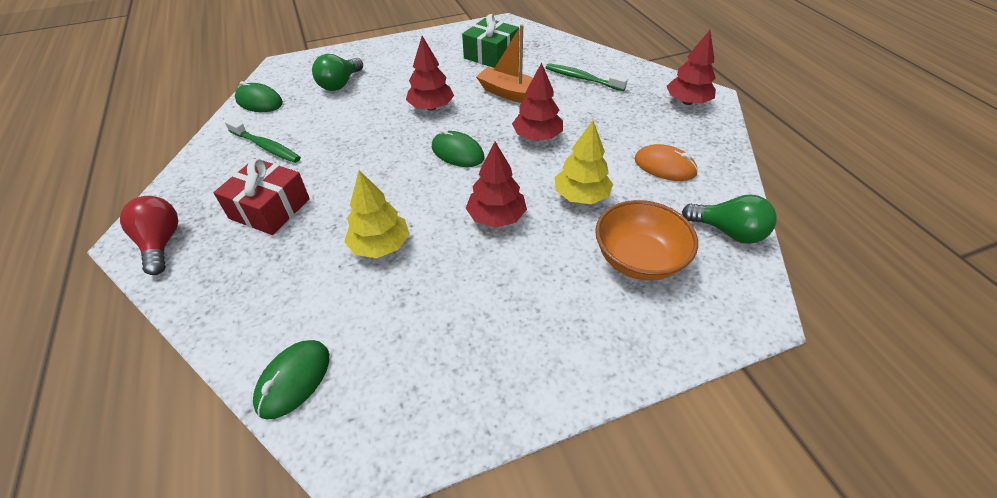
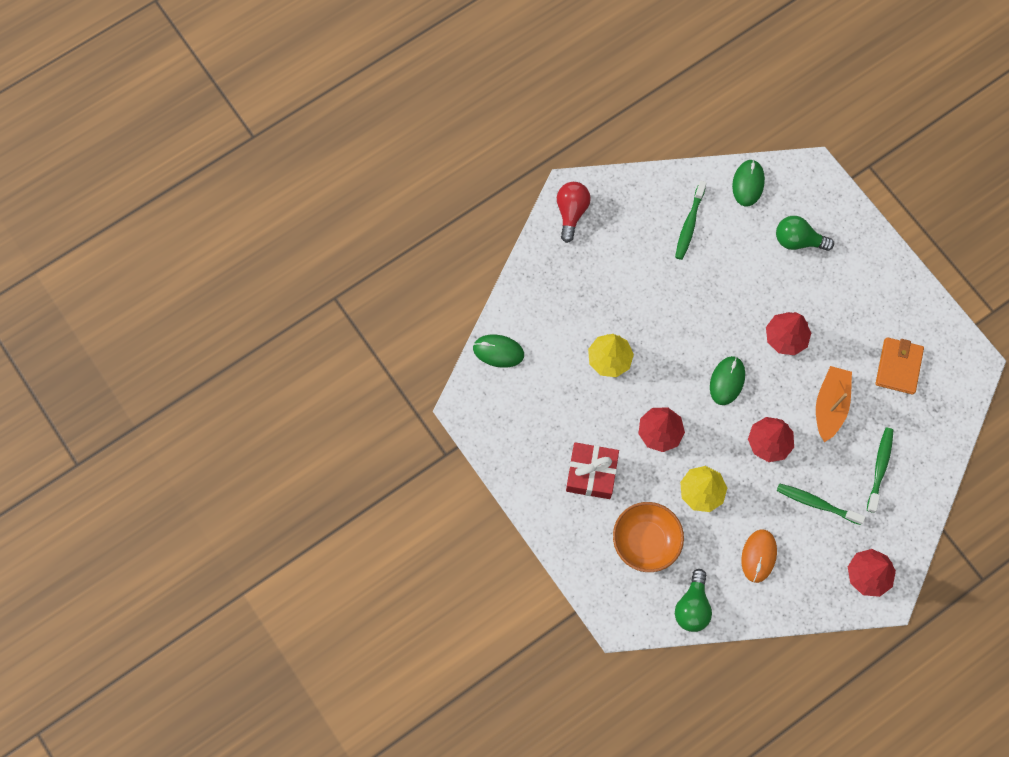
camera: 75 degrees right, 25 degrees up
red light bulb [120,196,178,275] -> red light bulb turned 45 degrees counterclockwise [557,182,591,243]
red gift [213,158,310,235] -> red gift moved to [566,442,619,499]
green gift [462,14,519,68] -> orange wallet [876,337,924,394]
none -> green toothbrush [777,483,866,525]

